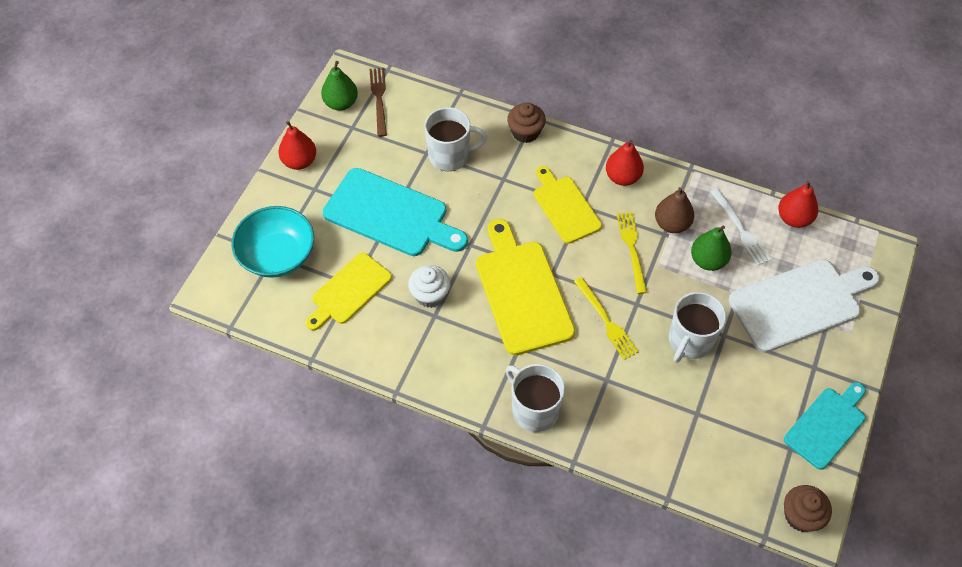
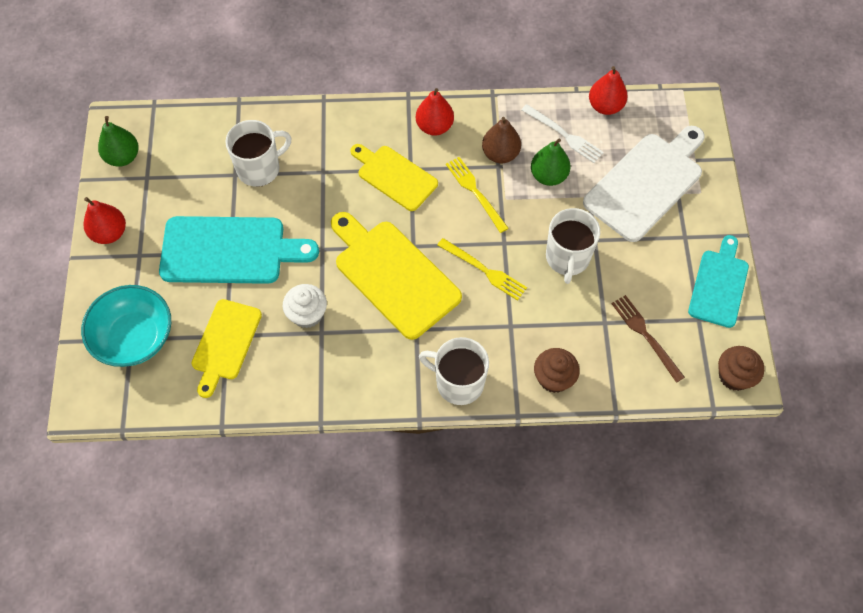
camera: 25 degrees left, 5 degrees up
brown fork [369,68,387,137] -> brown fork moved to [611,295,685,383]
brown cupcake [507,103,546,143] -> brown cupcake moved to [534,348,580,393]

